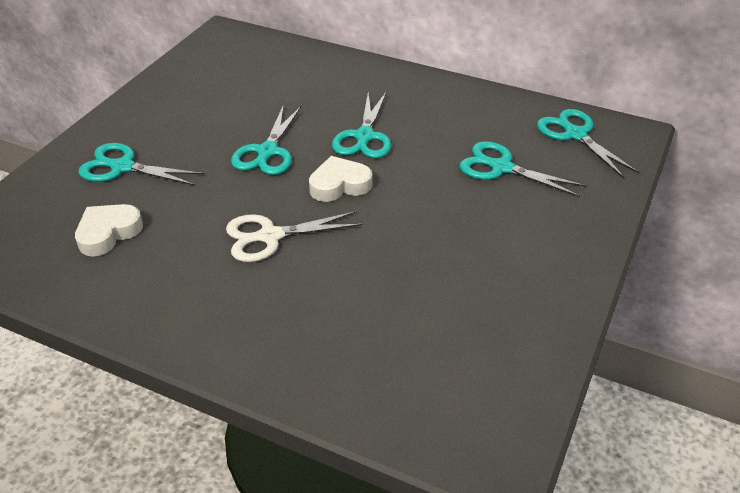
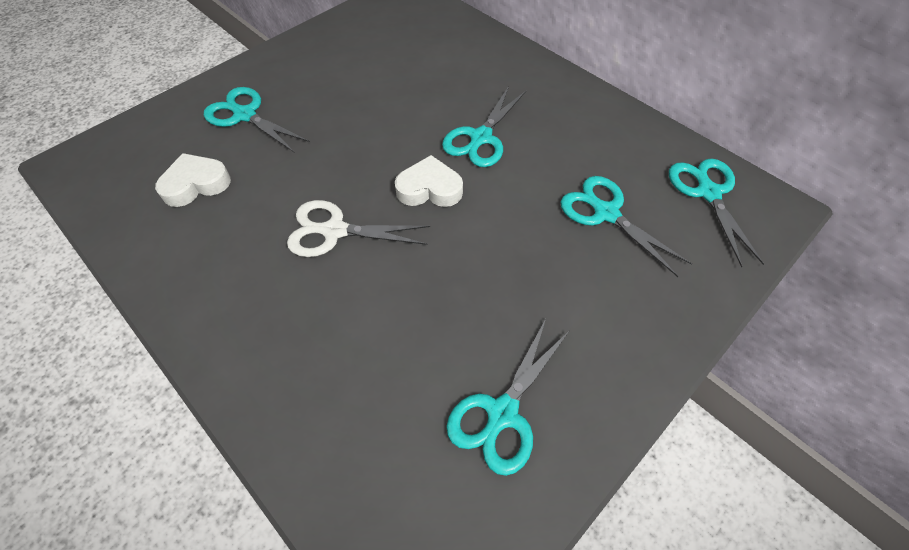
camera: 20 degrees right, 15 degrees up
turquoise scissors [231,105,302,175] -> turquoise scissors moved to [446,319,570,476]

